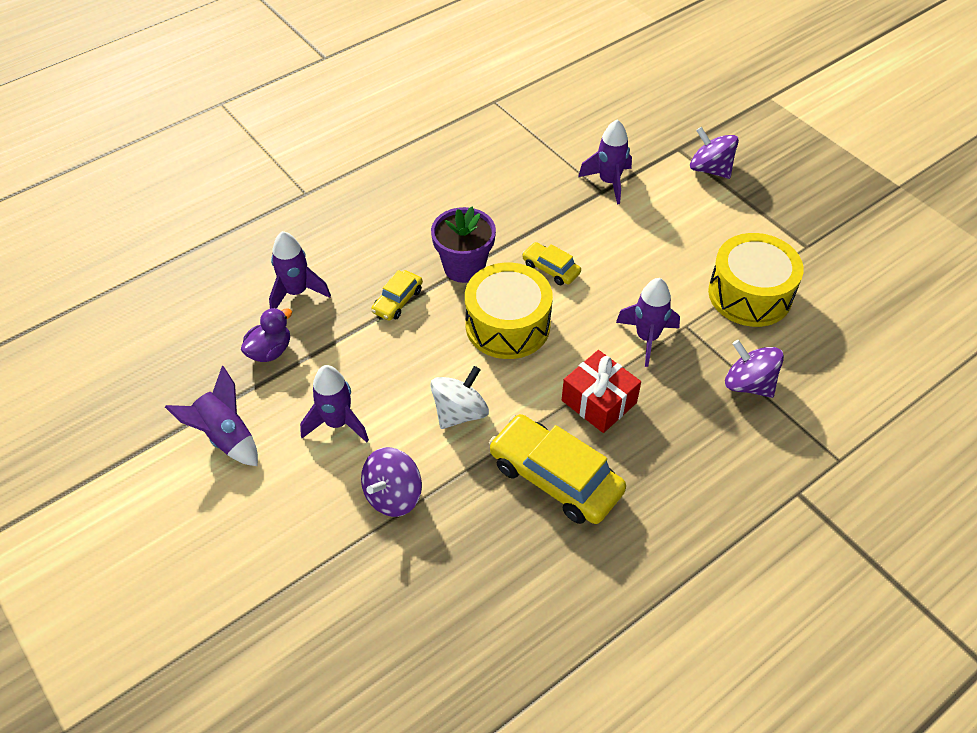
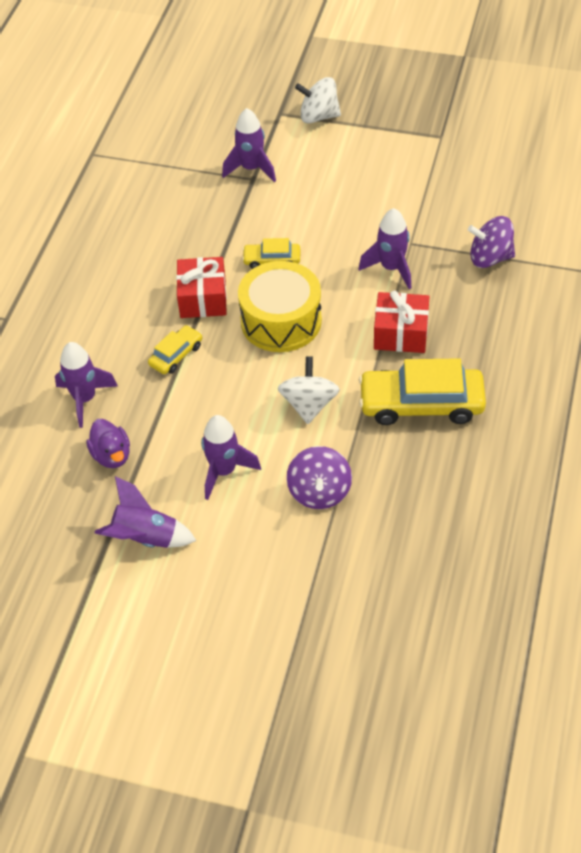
camera: 35 degrees left, 0 degrees up
purple duck [241,308,292,362] -> purple duck turned 150 degrees clockwise [86,419,130,468]
yellow car [371,270,423,321] -> yellow car turned 135 degrees counterclockwise [148,325,202,374]
purple flower pot [431,206,496,283] -> red gift [176,257,227,318]
purple spinning top [690,127,739,179] -> white spinning top [295,77,341,124]
yellow drum [708,233,804,327] -> none

